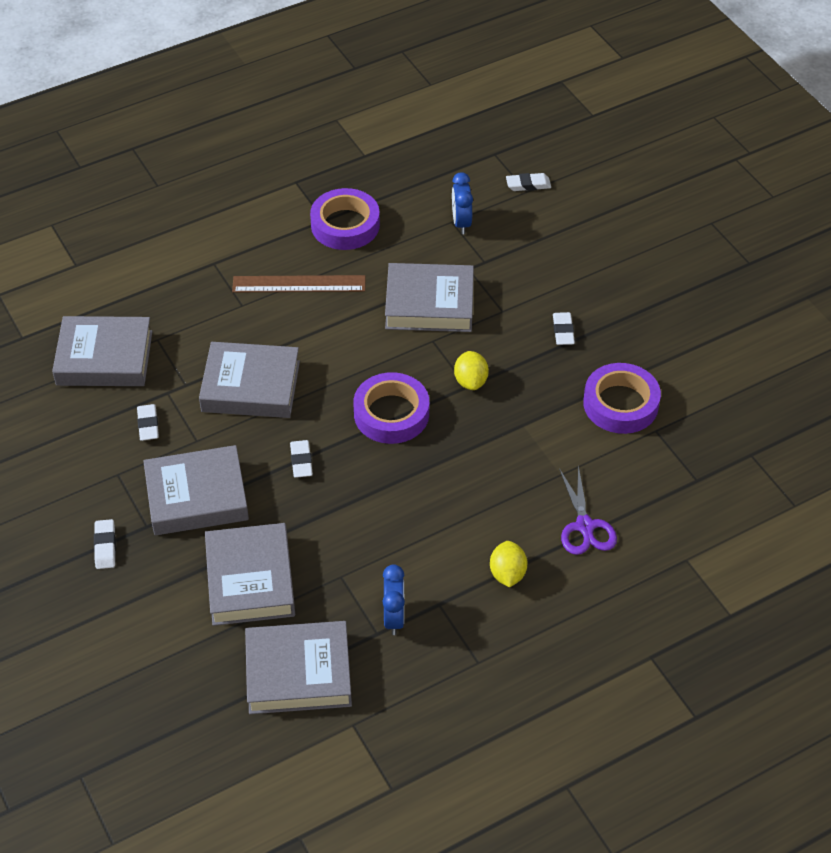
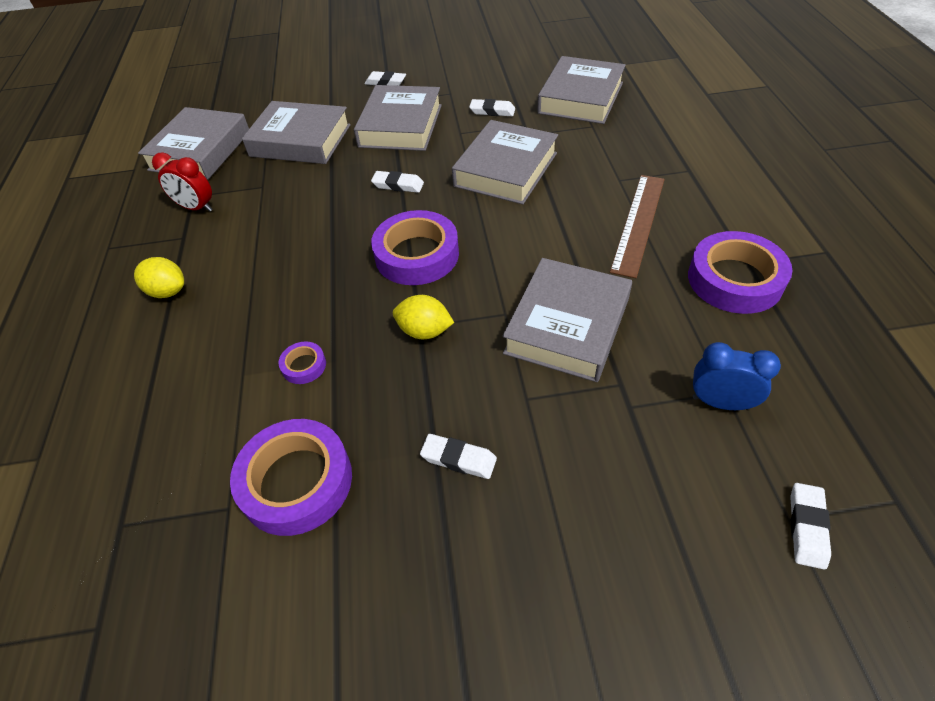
camera: 115 degrees right, 0 degrees up
blue clock [383,564,405,635] -> red clock [152,152,213,212]
purple scissors [559,465,617,555] -> none
none -> purple tape [278,342,326,384]

